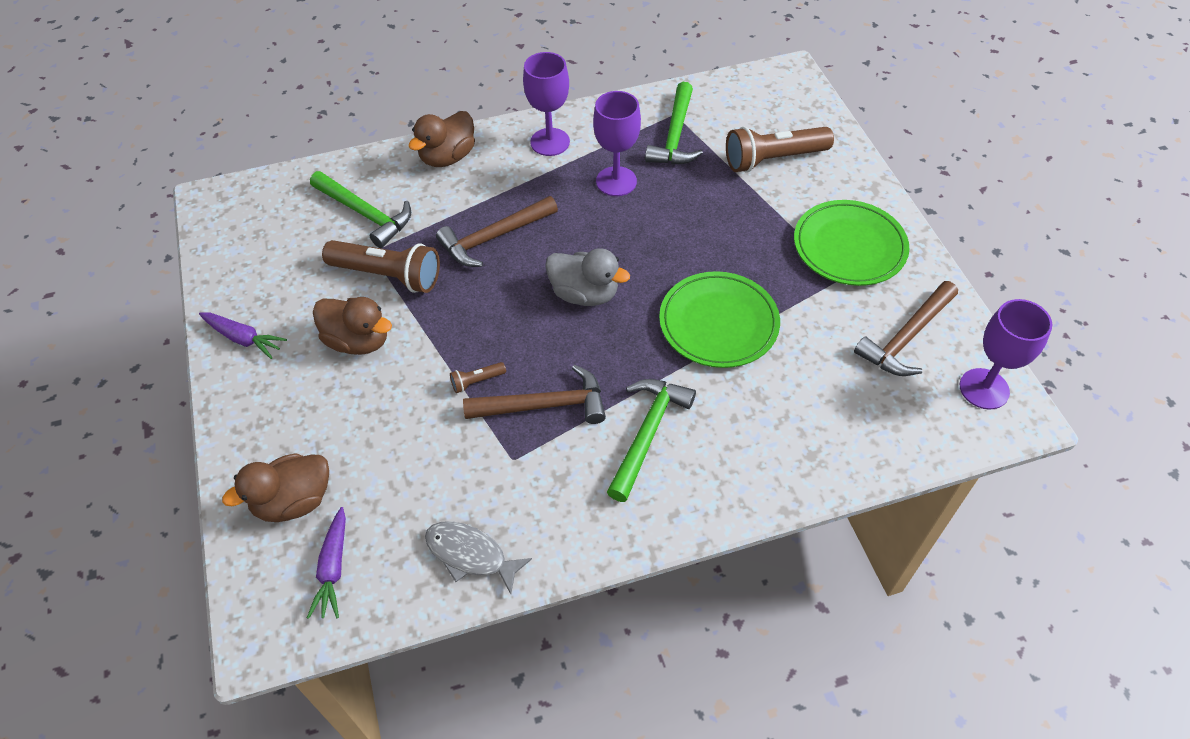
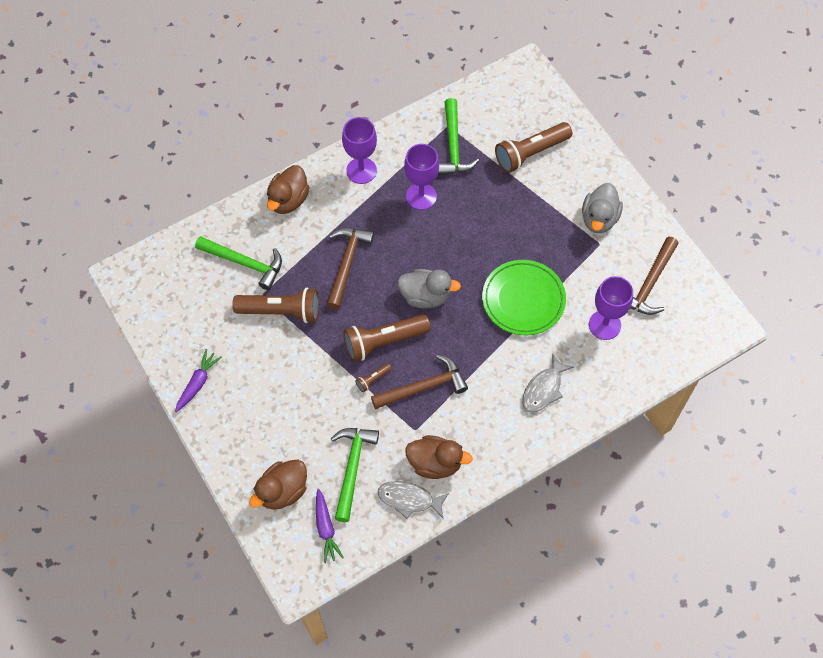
camera: 15 degrees left, 10 degrees up
purple carrot [199,312,287,359] -> purple carrot turned 75 degrees counterclockwise [175,349,222,412]
brown duck [313,297,392,355] -> brown duck moved to [405,435,473,479]
brown hammer [436,196,558,267] -> brown hammer turned 150 degrees clockwise [327,228,374,309]
green hammer [607,379,696,502] -> green hammer moved to [331,428,379,522]
green plate [794,200,909,286] -> grey duck [582,183,623,233]
purple goblet [960,299,1052,409] -> purple goblet moved to [589,276,633,340]
none -> brown flashlight [343,314,431,362]
none -> grey fish [522,353,574,413]

